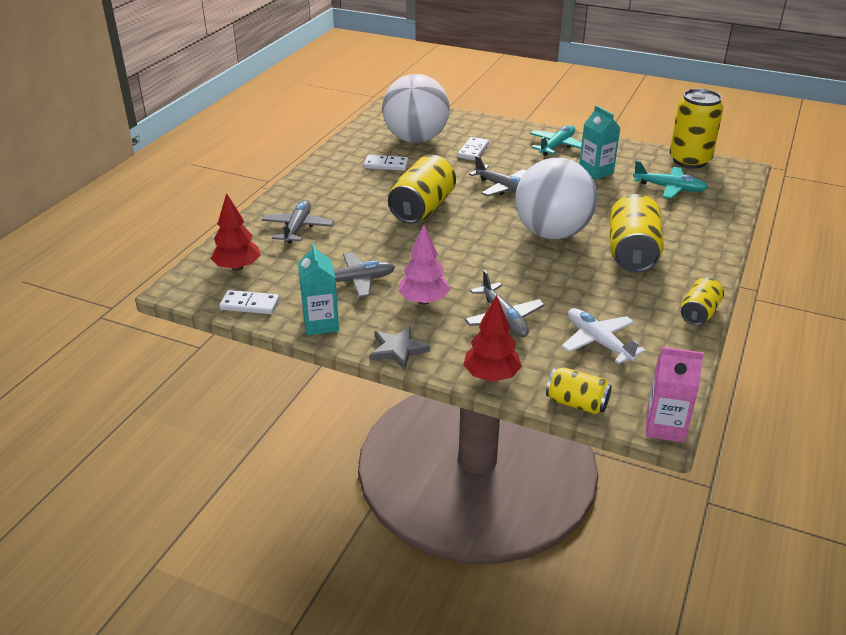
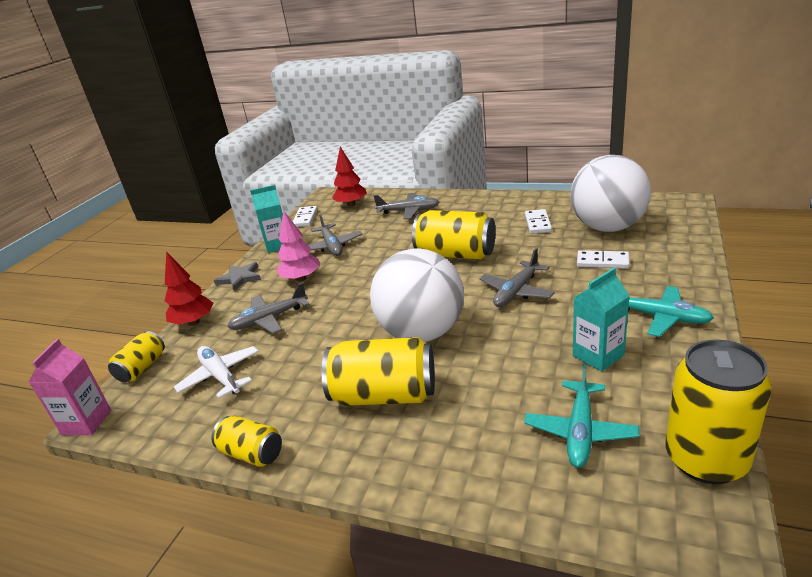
camera: 90 degrees right, 5 degrees down
white plane [561,308,646,364] -> white plane turned 90 degrees counterclockwise [174,346,259,398]

